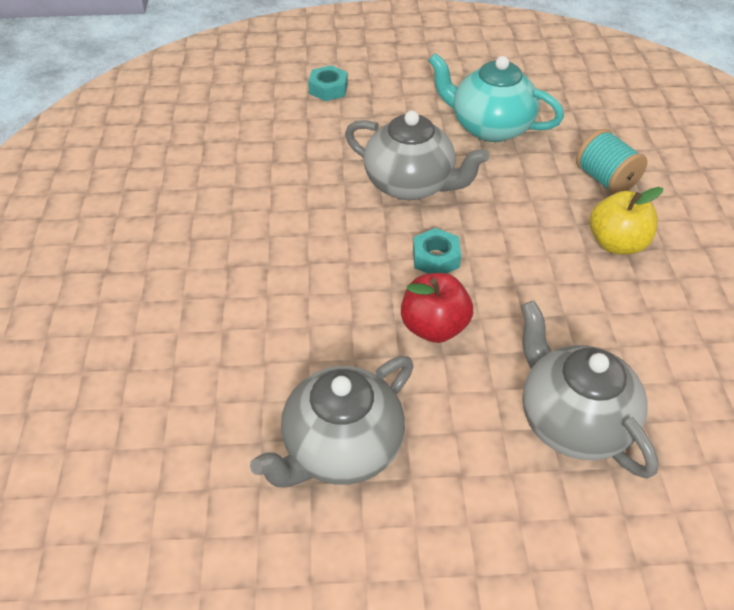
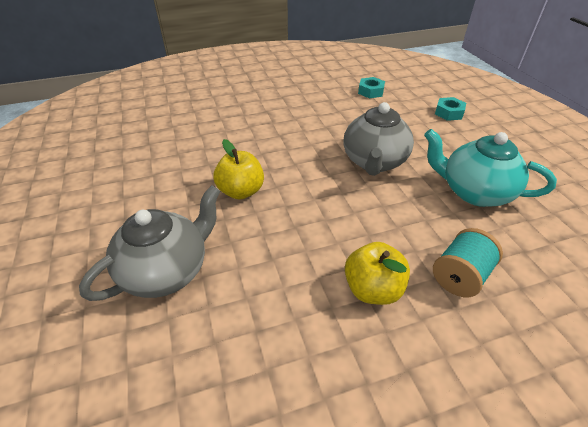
camera: 75 degrees right, 5 degrees down
grey teapot [250,356,414,488] -> none
red apple [401,273,473,343] -> yellow apple [214,139,264,200]
turquoise nut [413,228,461,274] -> turquoise nut moved to [358,77,385,98]
turquoise teapot [428,53,564,142] -> turquoise teapot turned 75 degrees counterclockwise [424,129,557,207]

